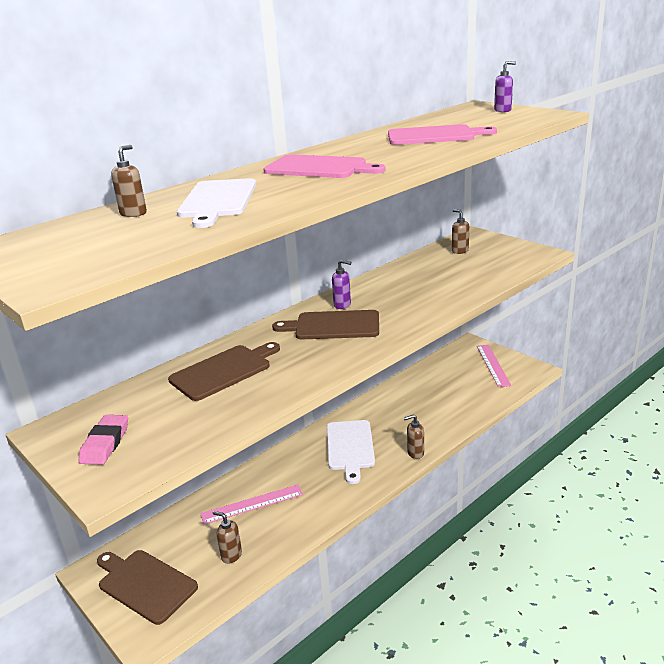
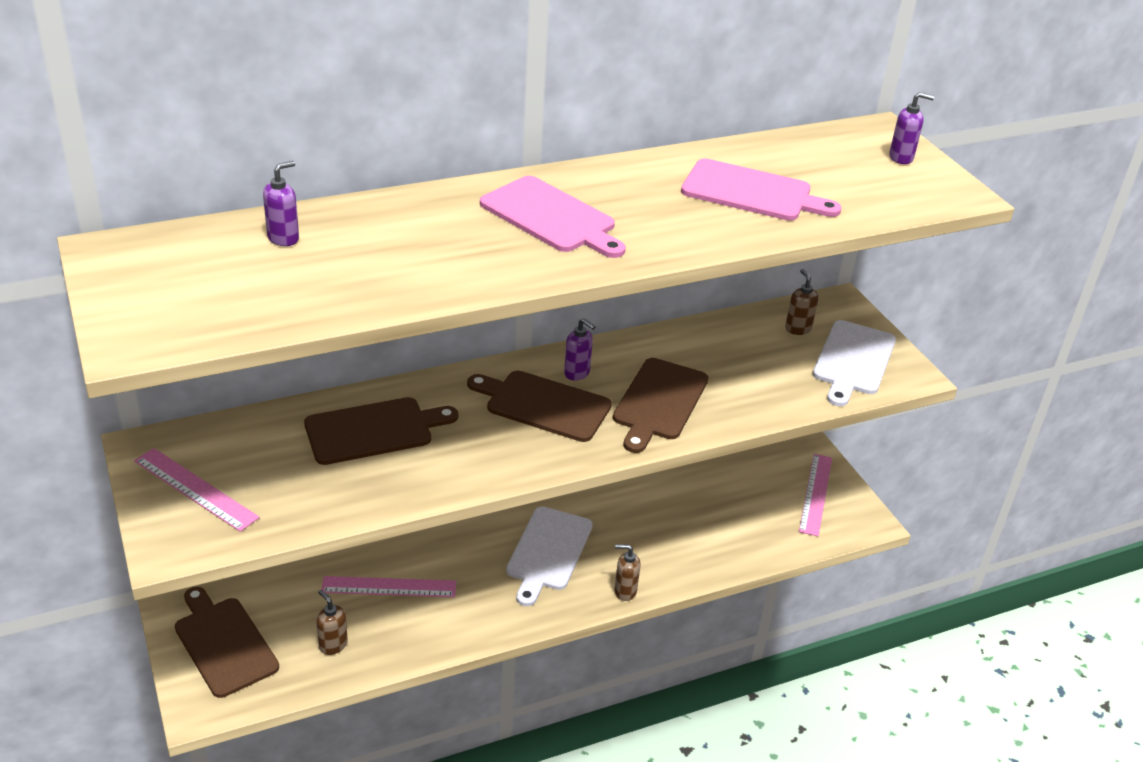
camera: 15 degrees right, 10 degrees up
pink eraser [79,415,128,465] -> pink ruler [134,448,260,532]
brown soap dispenser [111,145,147,217] -> purple soap dispenser [263,161,299,246]
white cutting board [177,178,256,228] -> white cutting board moved to [813,320,896,406]
none -> brown cutting board [613,358,708,453]

